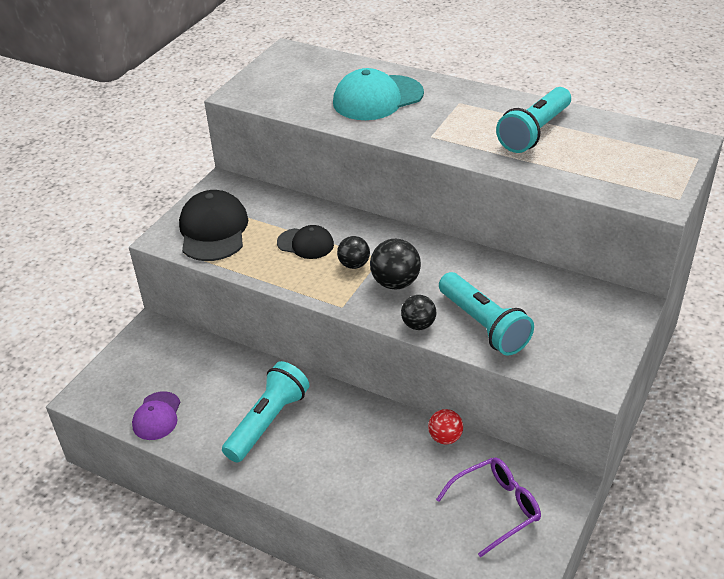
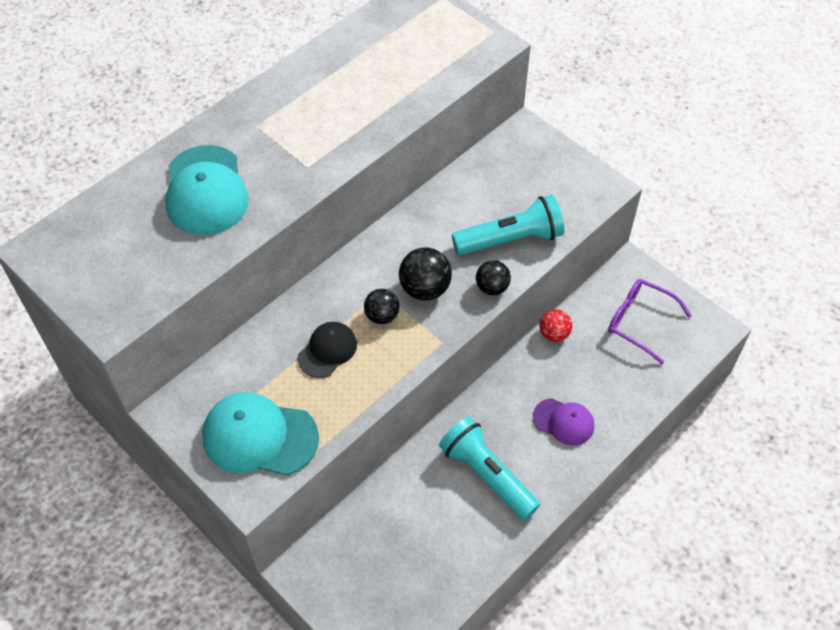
camera: 75 degrees left, 15 degrees up
purple cap [132,391,180,440] -> purple cap moved to [533,398,594,445]
black cap [179,190,248,261] -> turquoise cap [202,392,319,476]
purple glasses [436,457,541,557] -> purple glasses turned 45 degrees counterclockwise [608,279,692,364]
turquoise flashlight [496,87,571,153] -> none

